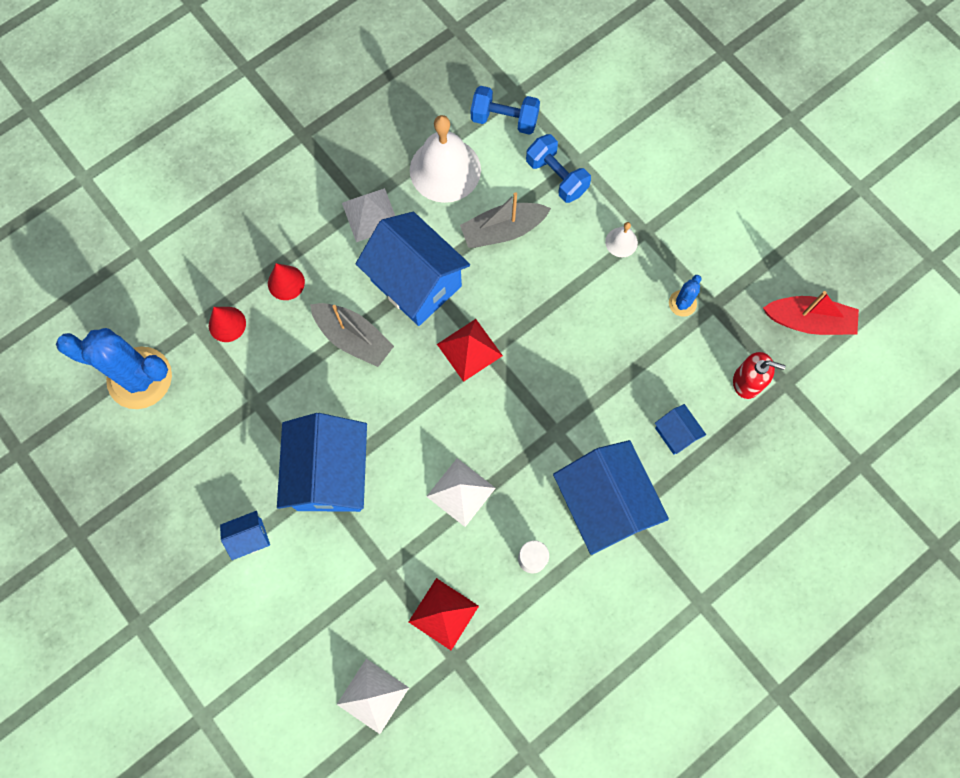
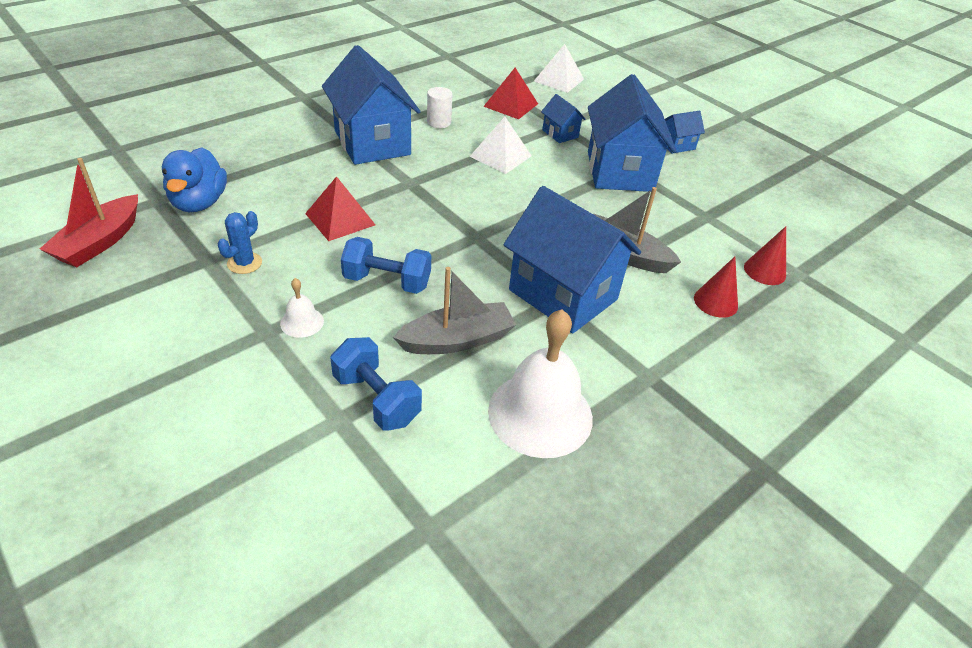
camera: 175 degrees right, 30 degrees down
blue cactus [56,328,172,409] -> none
white pyramid [342,188,395,242] -> none
red pyramid [437,319,503,382] -> red pyramid moved to [305,176,375,241]
blue dumbbell [471,86,540,135] -> blue dumbbell moved to [341,237,431,294]
blue house [655,404,706,455] -> blue house moved to [541,94,586,143]
red soap dispenser [733,352,786,399] -> blue duck [162,147,227,212]
red boat [763,291,859,335] -> red boat turned 75 degrees counterclockwise [40,158,138,267]

